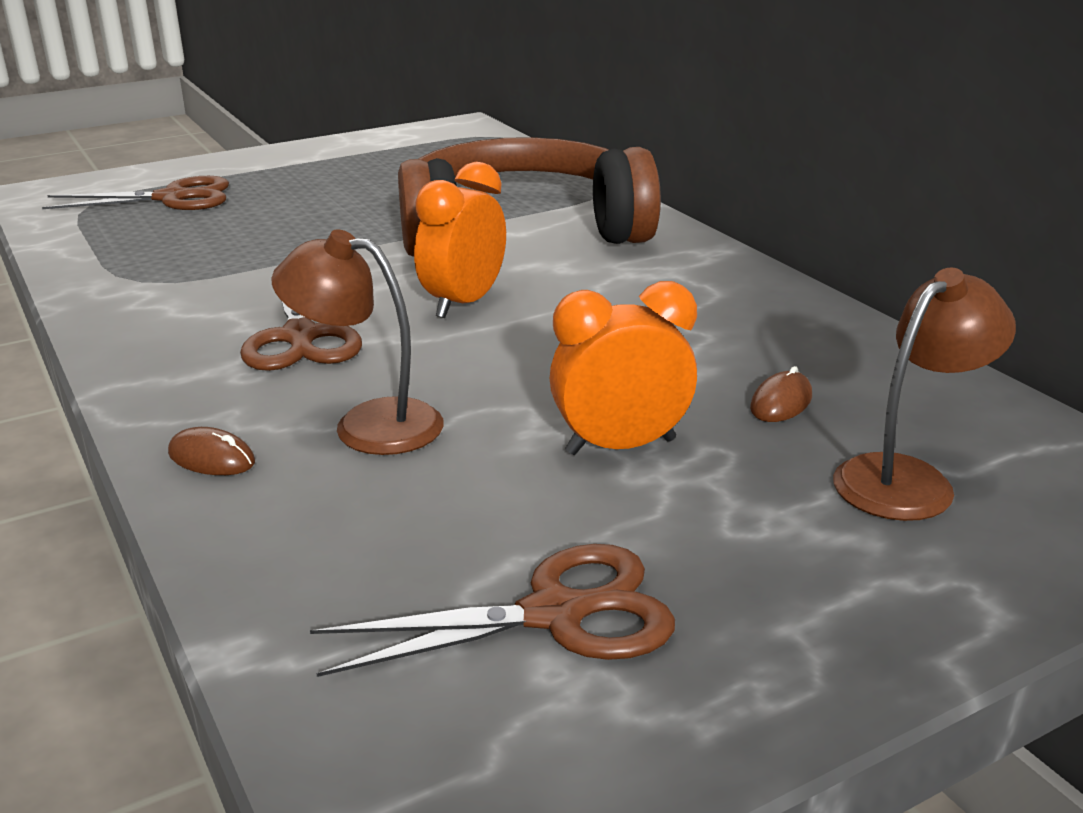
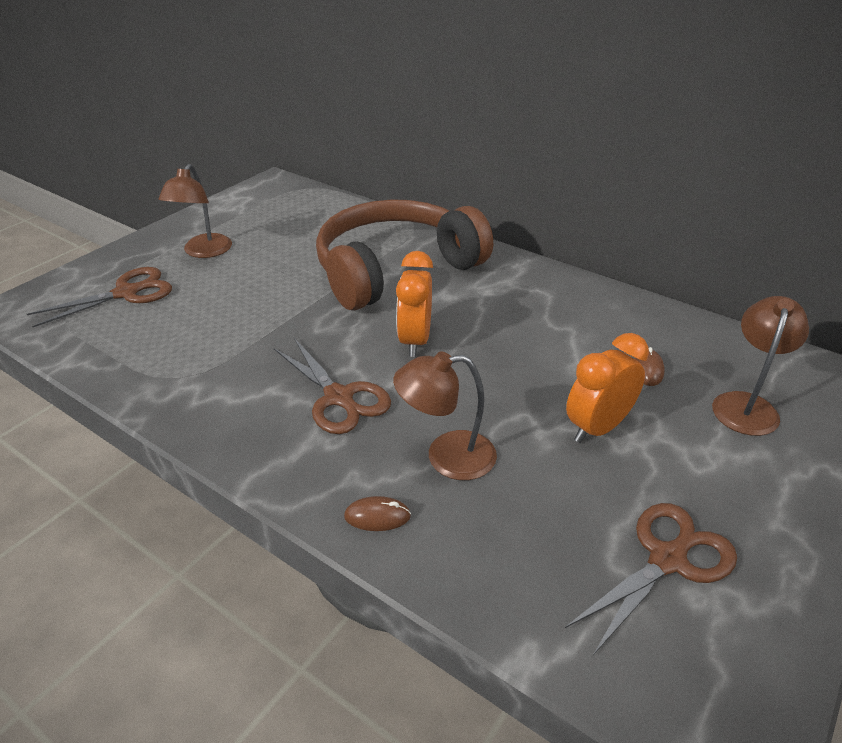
camera: 25 degrees left, 10 degrees up
none -> brown lamp [158,164,232,258]

